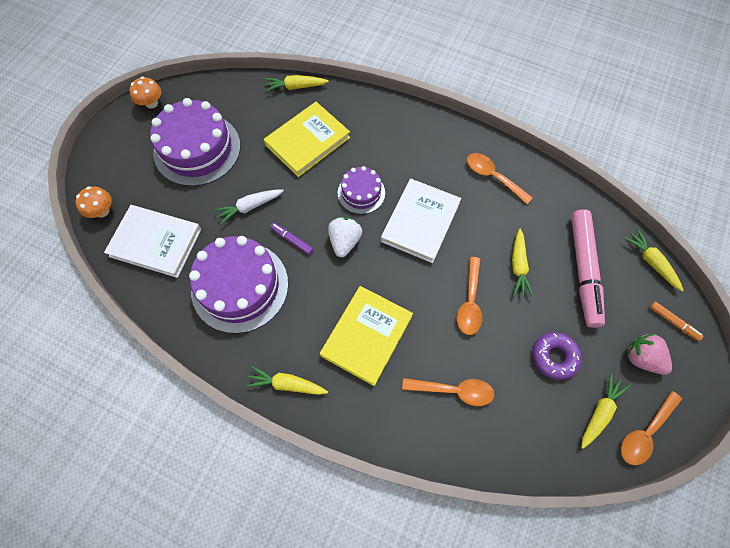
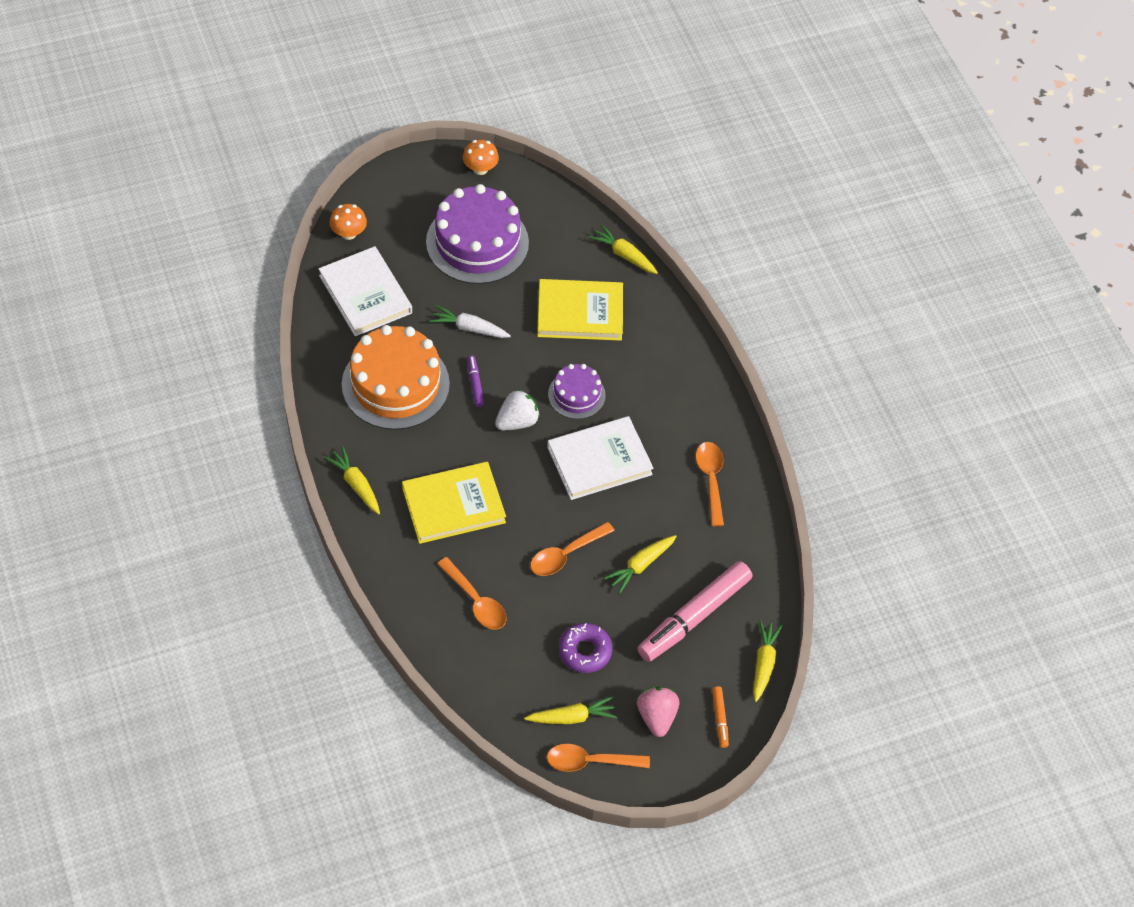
camera: 40 degrees right, 10 degrees down
purple cake [189,236,288,334] -> orange cake [342,325,450,430]

